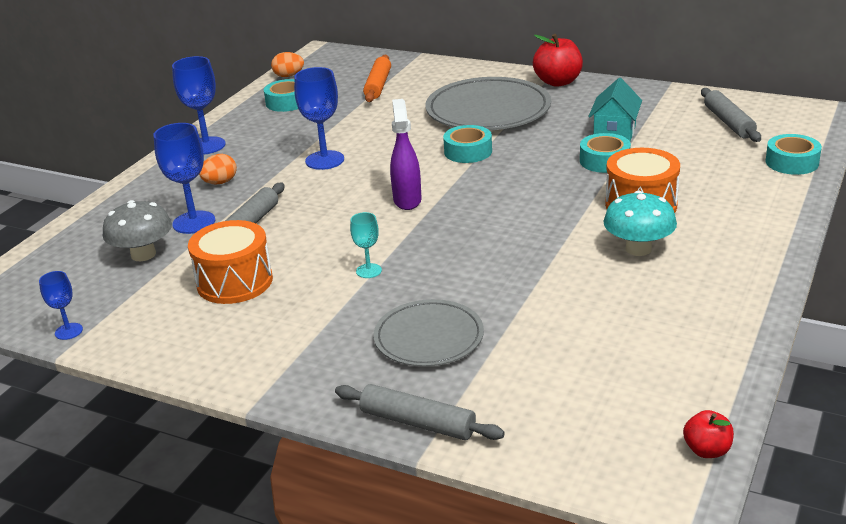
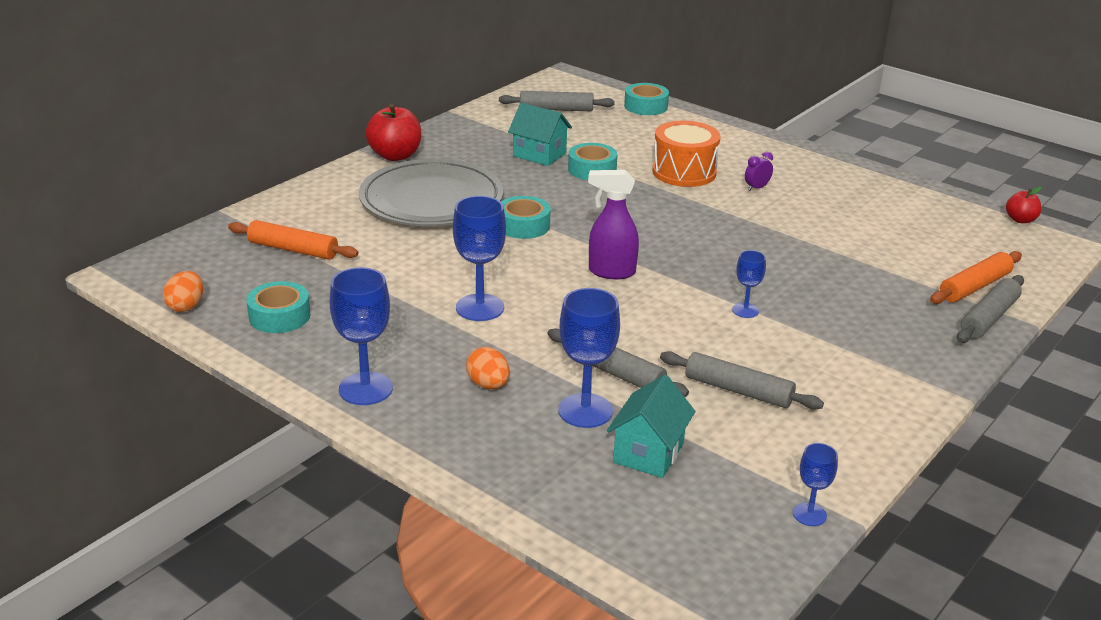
camera: 80 degrees left, 0 degrees up
grey mushroom [103,200,172,261] -> turquoise house [607,375,696,478]
orange drum [188,220,273,304] -> grey rolling pin [660,351,824,410]
turquoise goblet [350,212,382,278] -> blue goblet [732,250,766,318]
grey plate [373,299,484,367] -> none
turquoise mushroom [603,191,677,256] -> purple clock [745,152,773,191]
none -> orange rolling pin [930,251,1022,304]

